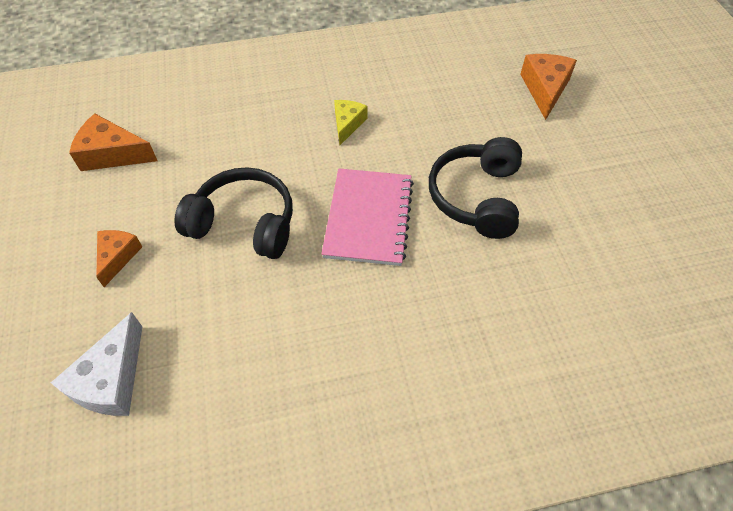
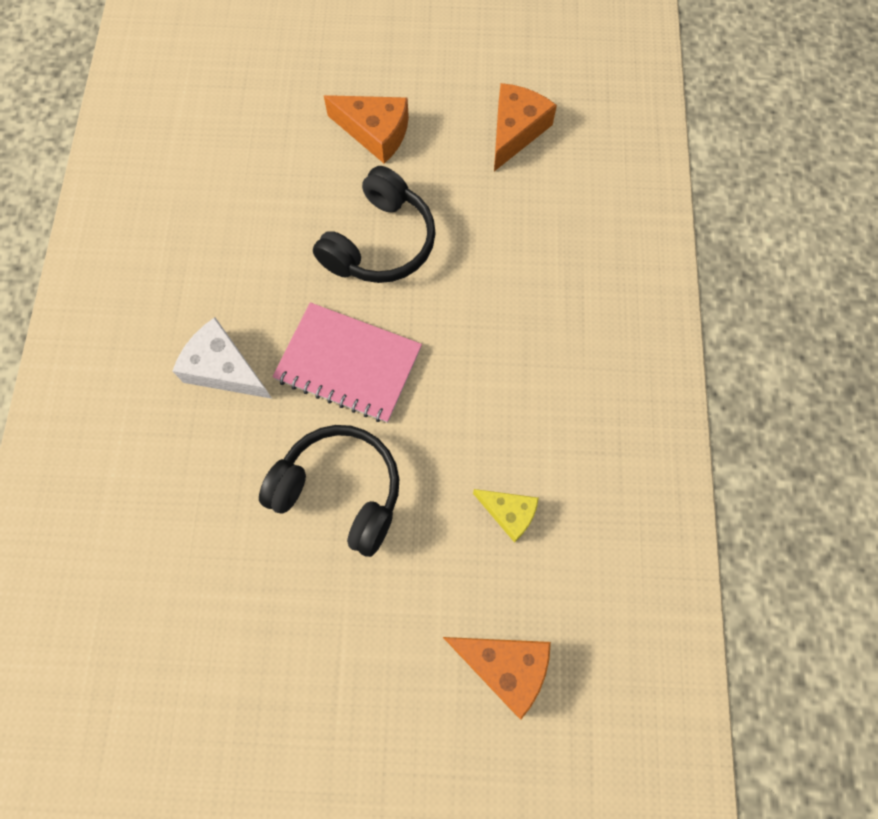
camera: 105 degrees right, 15 degrees up
white cheese [51,312,142,416] -> white cheese moved to [172,317,272,399]
orange cheese [96,230,142,287] -> orange cheese [324,95,409,164], size x1.53
yellow cheese [334,100,368,145] -> yellow cheese moved to [473,489,539,543]

